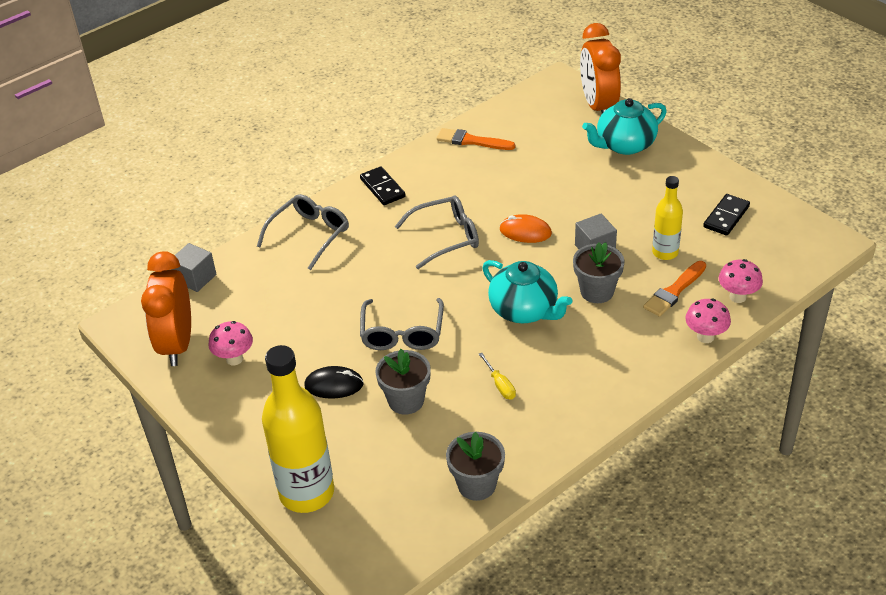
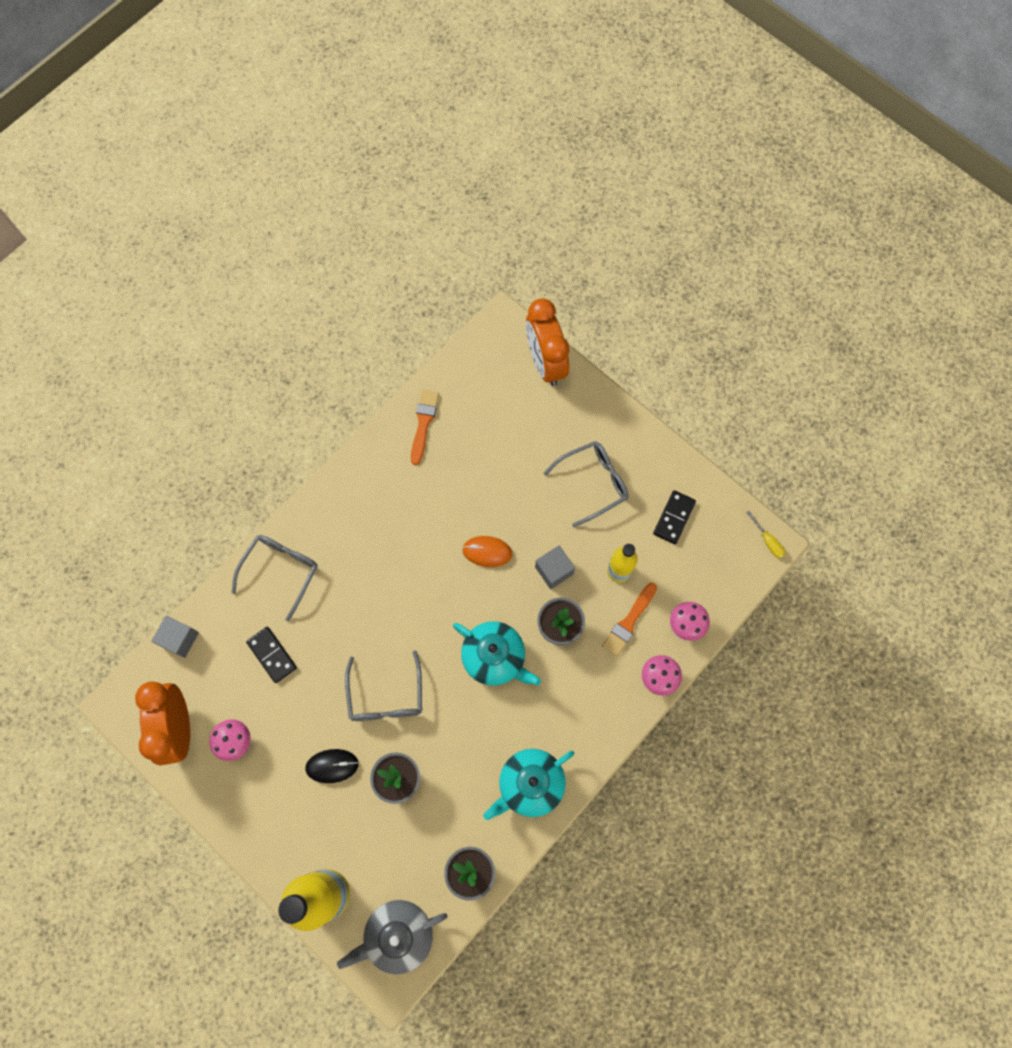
camera: 10 degrees left, 30 degrees up
black domino [360,166,405,205] -> black domino moved to [246,627,297,683]
grey glasses [395,195,479,269] -> grey glasses moved to [543,441,628,527]
orange brush [436,128,515,150] -> orange brush turned 90 degrees clockwise [411,390,439,465]
yellow screwdriver [479,353,516,399] -> yellow screwdriver moved to [746,511,785,559]
turquoise teapot [582,98,667,155] -> turquoise teapot moved to [483,749,574,820]
none -> grey teapot [337,900,447,974]

